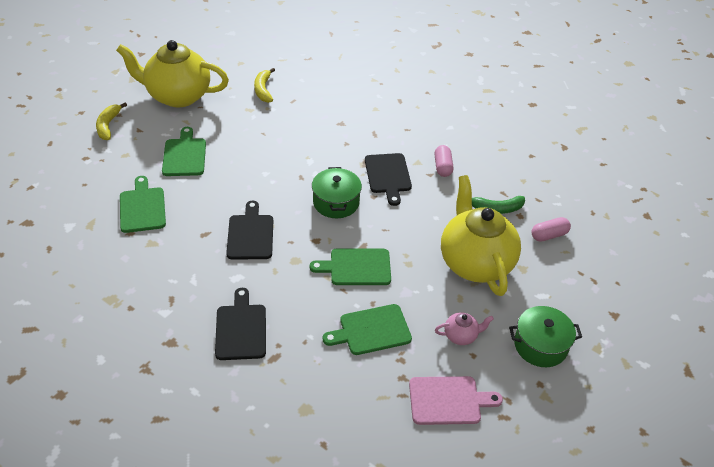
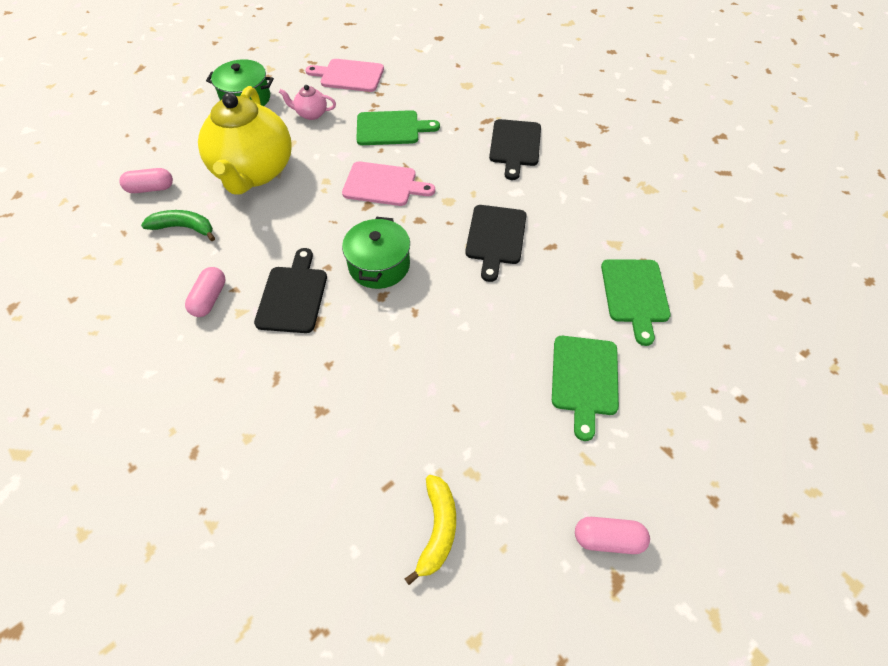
camera: 165 degrees left, 10 degrees up
yellow banana [96,102,127,140] -> none
yellow teapot [116,40,229,108] -> pink capsule [575,517,650,554]
green cutting board [310,248,391,285] -> pink cutting board [342,161,435,206]

